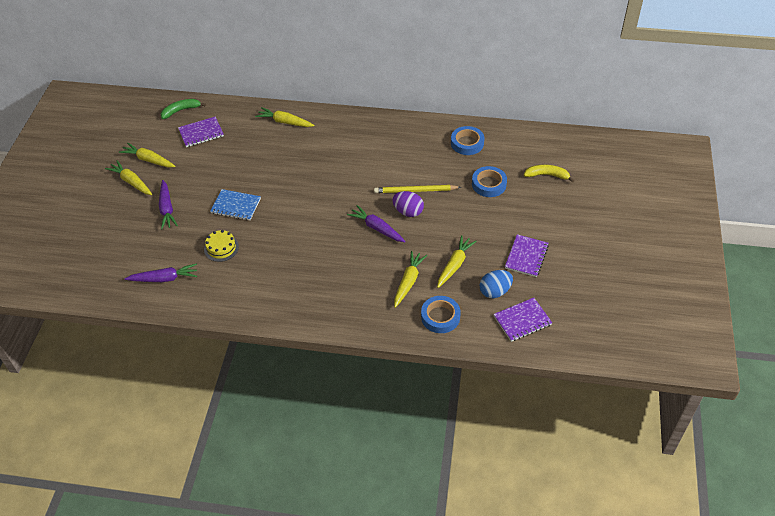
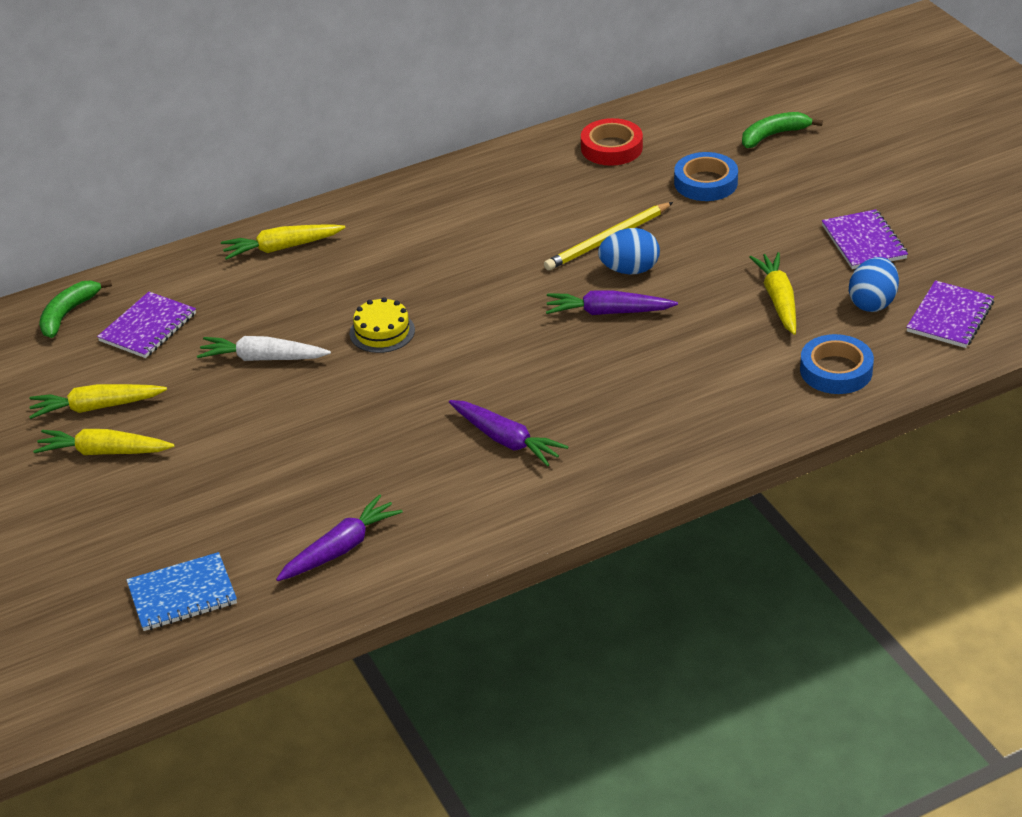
camera: 35 degrees left, 10 degrees down
purple carrot [159,180,178,230] -> purple carrot moved to [449,400,568,466]
yellow cake [204,230,239,262] -> yellow cake moved to [350,297,415,353]
blue notebook [210,189,261,221] -> blue notebook moved to [126,552,237,631]
purple egg [392,191,424,217] -> blue egg [598,228,660,275]
yellow carrot [394,251,427,308] -> none
blue tape [451,126,484,155] -> red tape [581,118,643,166]
yellow banana [524,165,575,183] -> green banana [742,112,823,148]
none -> white carrot [197,336,331,361]

